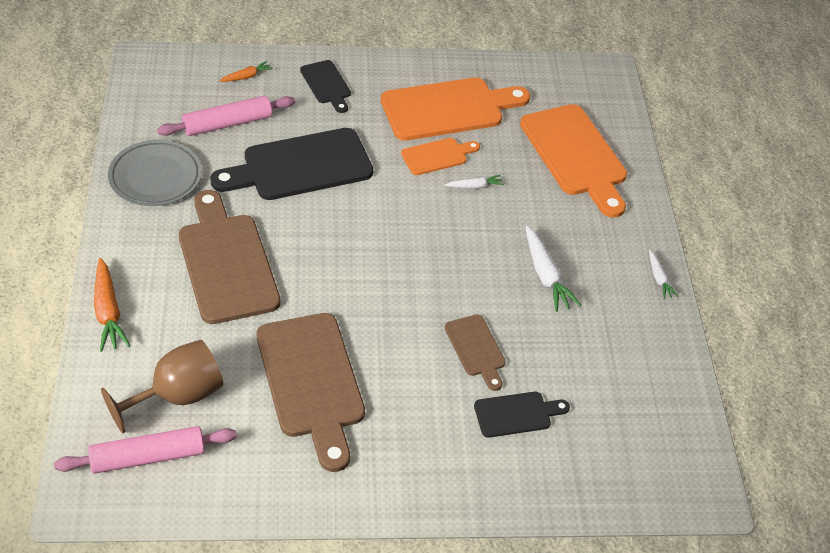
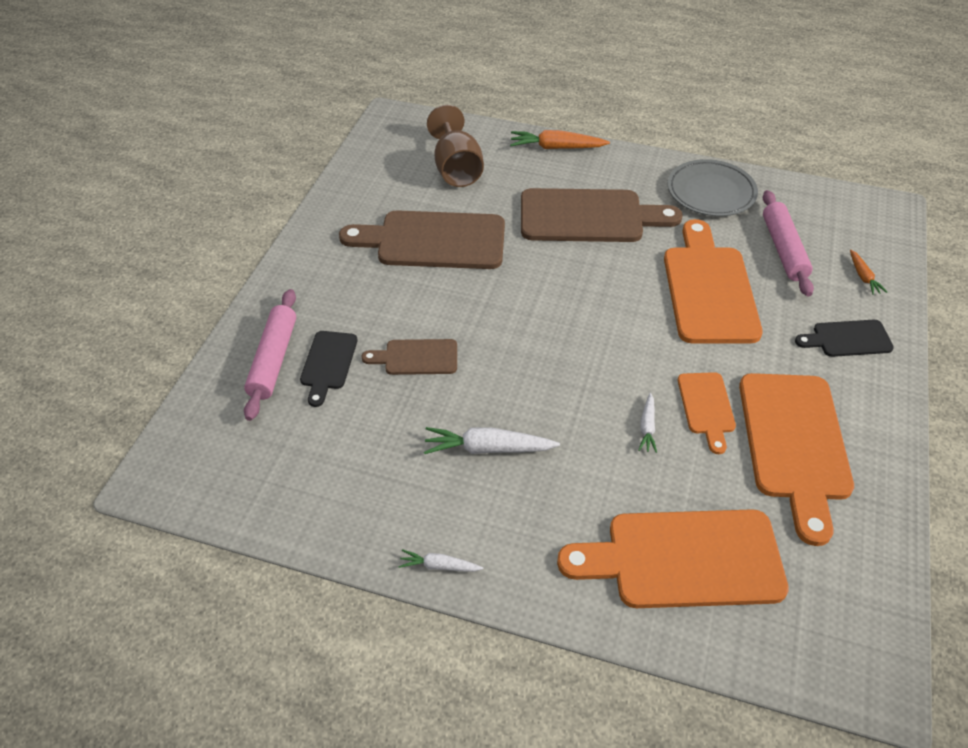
camera: 115 degrees right, 0 degrees up
pink rolling pin [54,426,237,474] -> pink rolling pin moved to [244,289,296,421]
black cutting board [210,128,373,200] -> orange cutting board [664,219,763,344]

